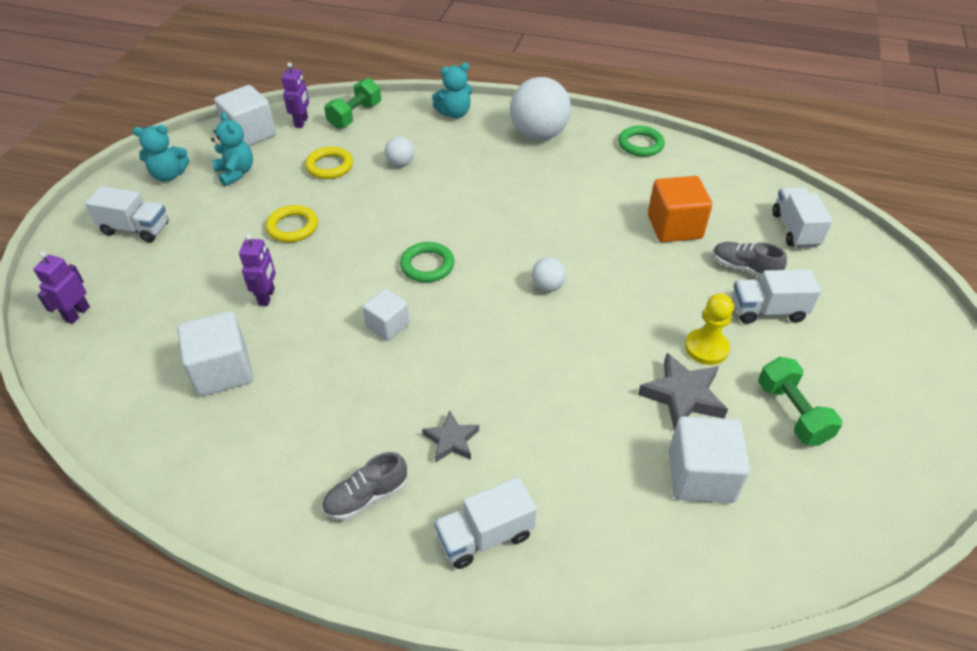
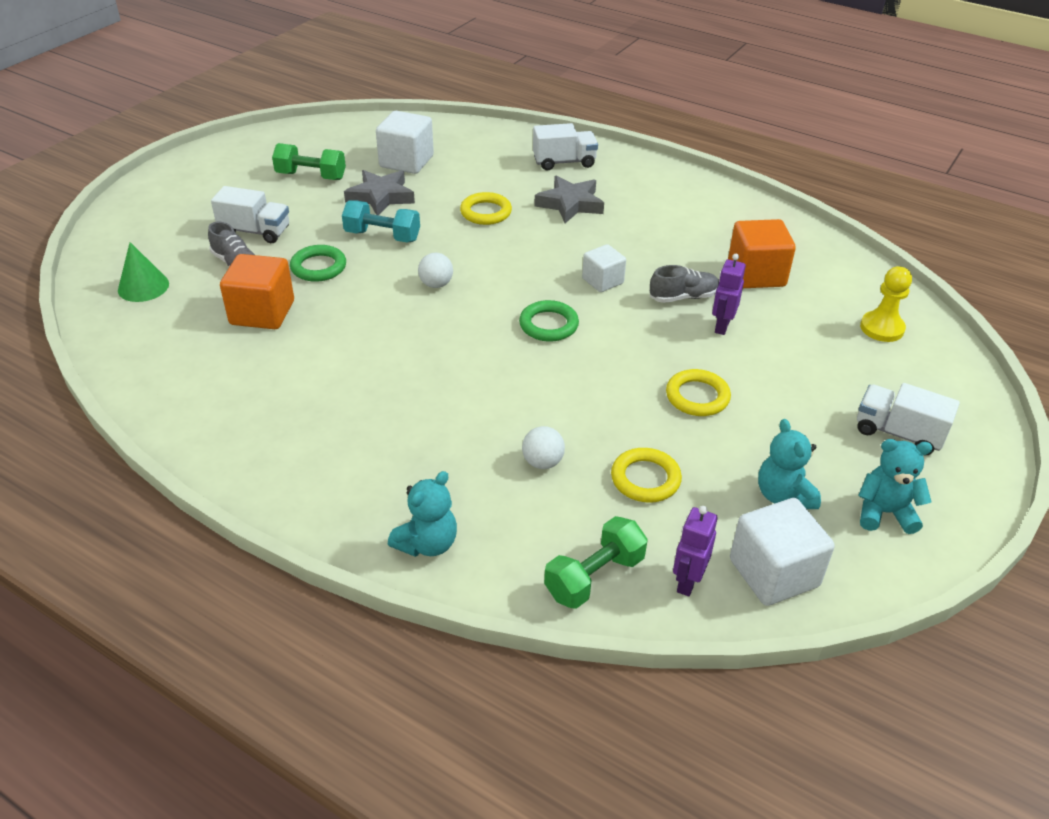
camera: 165 degrees left, 5 degrees down
purple robot [33,251,90,324] -> none
white cube [177,311,253,397] -> orange cube [728,219,796,288]
grey shoe [322,452,407,520] -> grey shoe moved to [650,265,719,303]
grey star [422,410,479,463] -> grey star [534,176,604,223], size x1.58
turquoise teddy bear [432,63,472,118] -> turquoise teddy bear turned 135 degrees clockwise [388,471,457,557]
white ball [510,77,571,140] -> none
green ring [618,126,665,157] -> green ring moved to [290,245,346,282]
yellow pawn [685,293,734,365] -> yellow pawn moved to [860,266,912,342]
green dumbbell [758,357,842,446] -> green dumbbell turned 75 degrees counterclockwise [272,143,346,180]
white truck [772,187,832,248] -> green cone [118,242,169,302]
none -> turquoise dumbbell [342,200,420,242]
none -> yellow ring [460,192,512,225]

